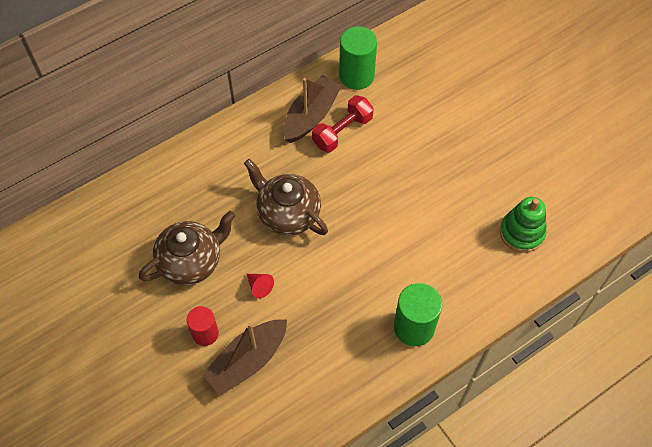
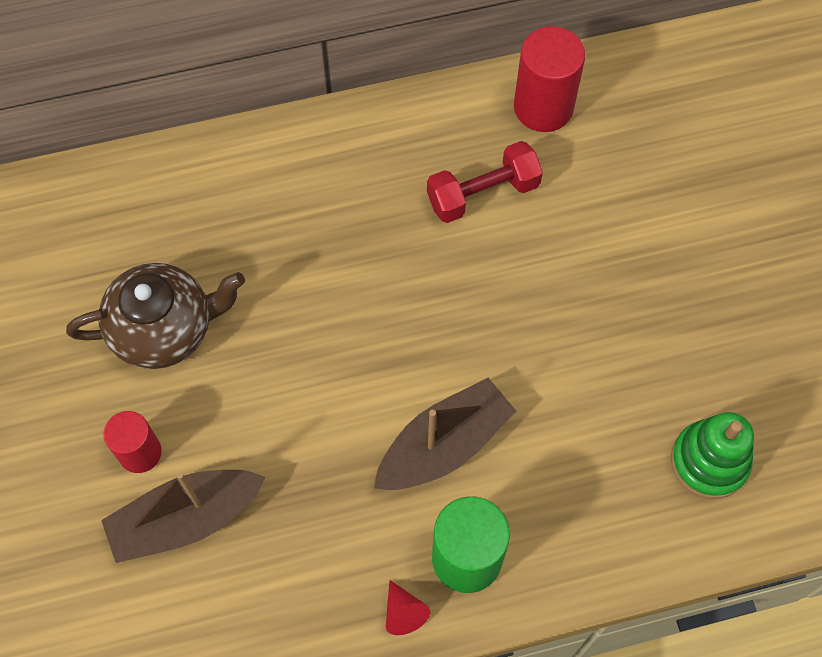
camera: 20 degrees right, 5 degrees up
brown teapot [244,159,328,235] -> none
red cone [247,274,274,298] -> red cone moved to [386,580,430,635]
brown boat [283,75,342,143] -> brown boat moved to [374,378,516,490]
green cylinder [339,26,377,90] -> red cylinder [514,26,585,132]

